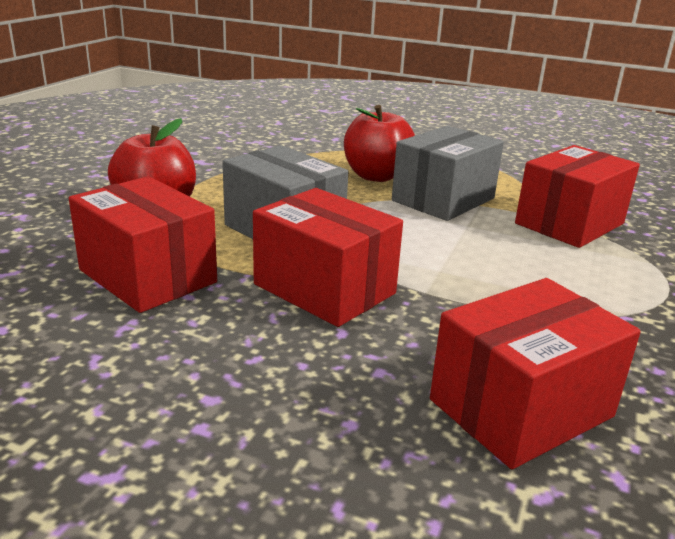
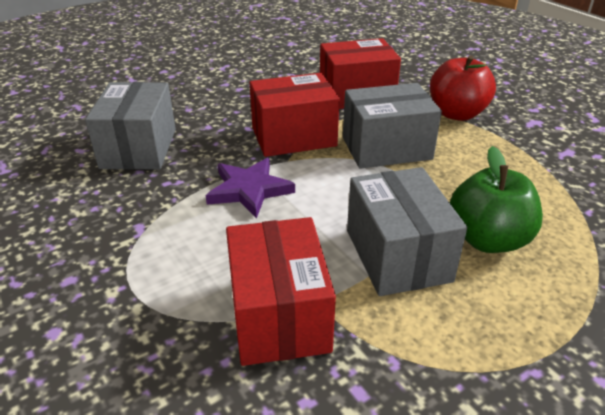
camera: 125 degrees right, 10 degrees up
red apple [344,105,415,182] -> green apple [450,146,543,253]
red box [430,278,641,469] -> grey box [85,82,176,170]
none -> purple star [206,158,295,219]

